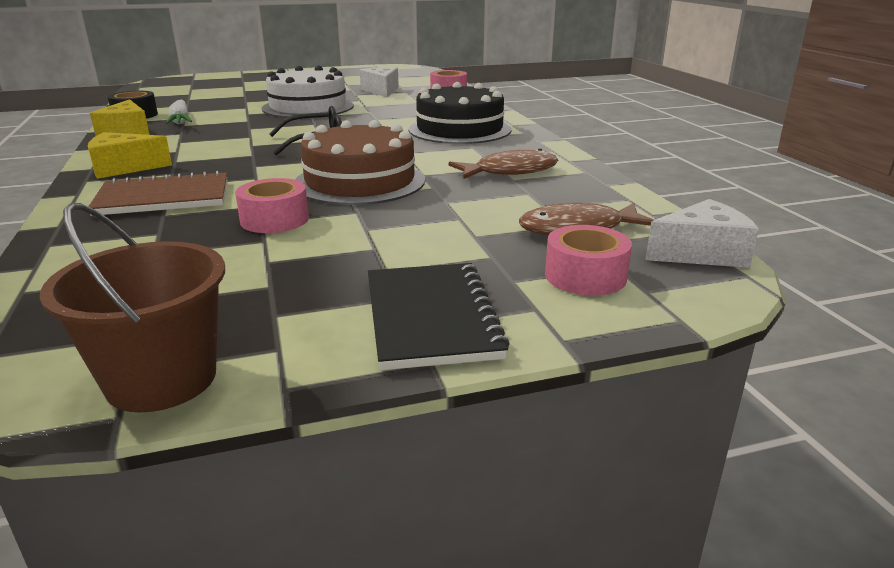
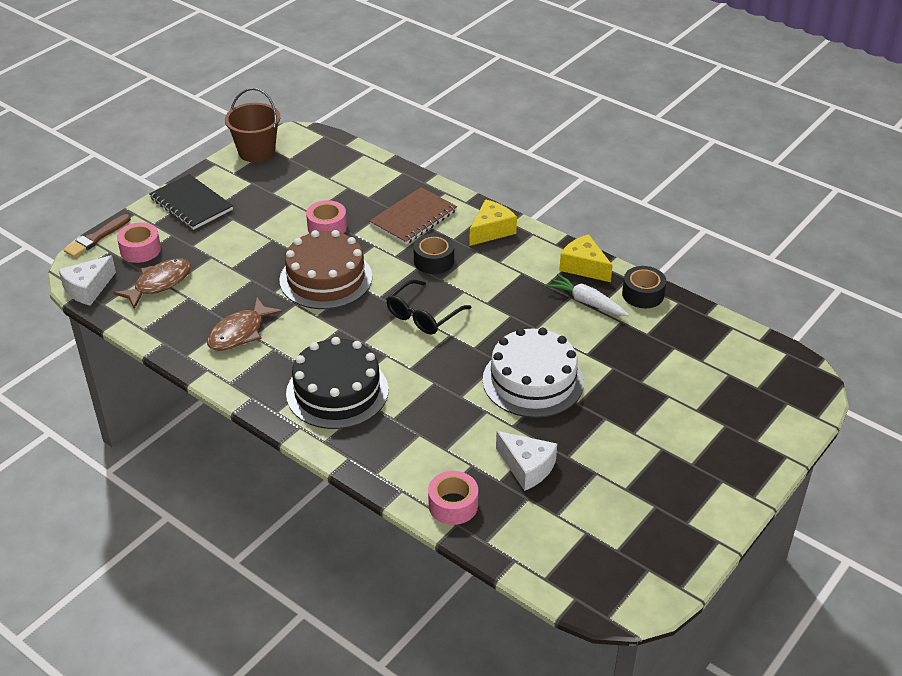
camera: 145 degrees right, 15 degrees up
none -> brown brush [63,214,131,258]
none -> black tape [413,233,454,274]

